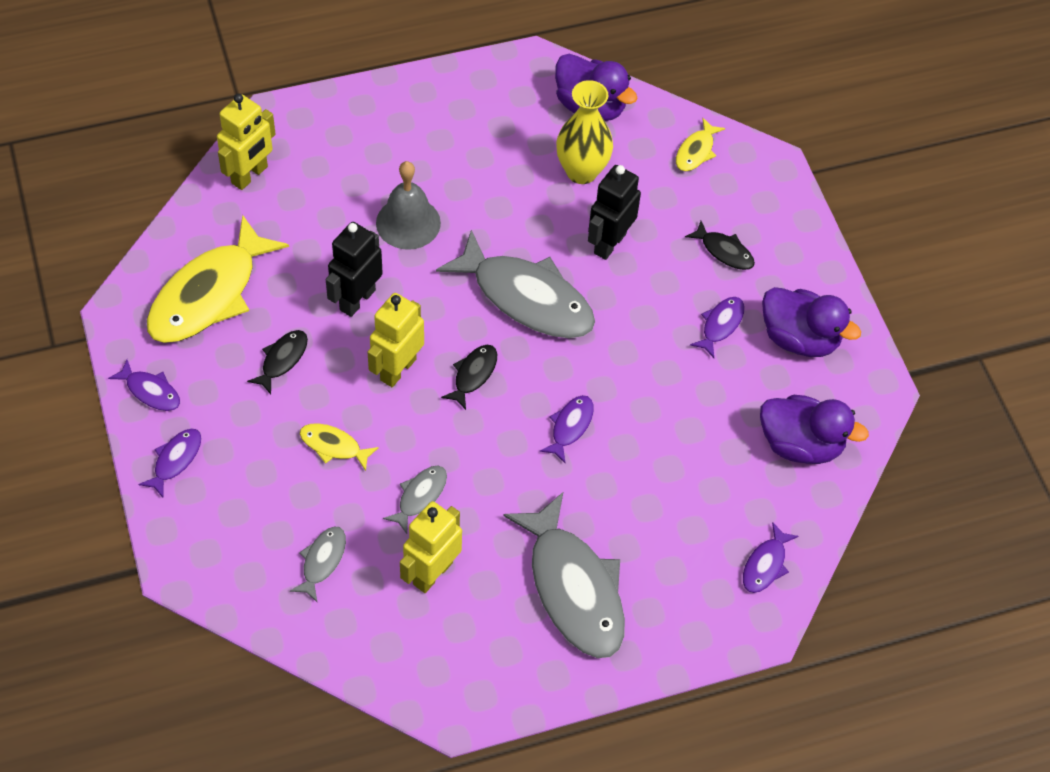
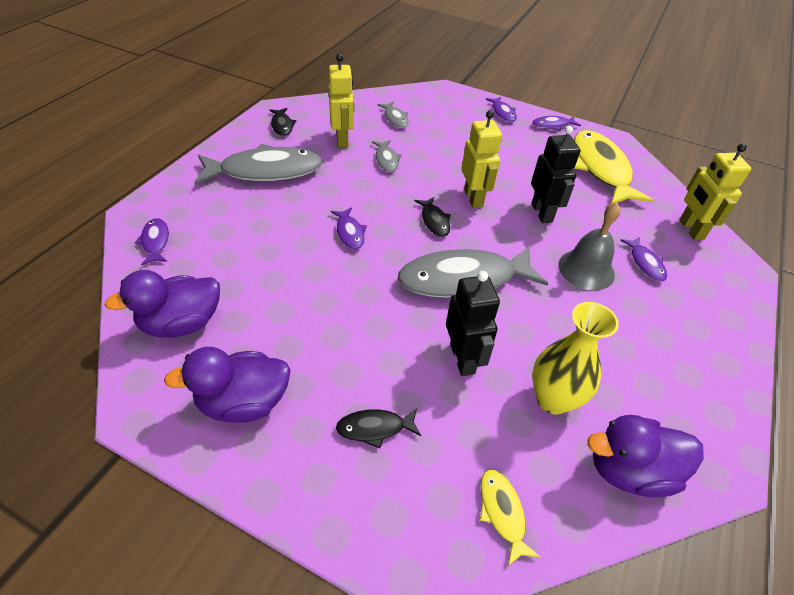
camera: 135 degrees right, 10 degrees down
black fish [247,330,308,394] -> black fish moved to [269,108,296,136]
yellow fish [300,423,379,471] -> none
grey fish [503,492,625,658] -> grey fish turned 150 degrees clockwise [194,144,323,185]
purple fish [690,297,745,358] -> purple fish moved to [620,237,667,282]

